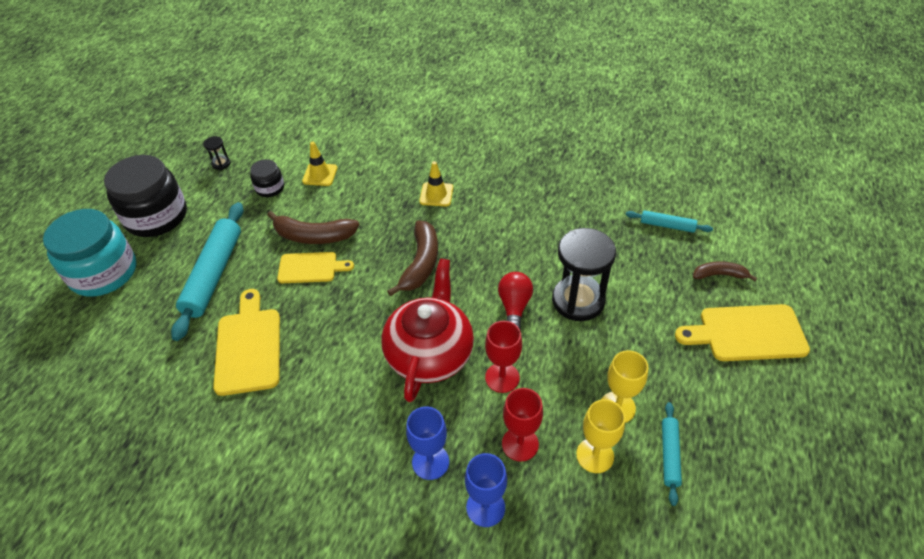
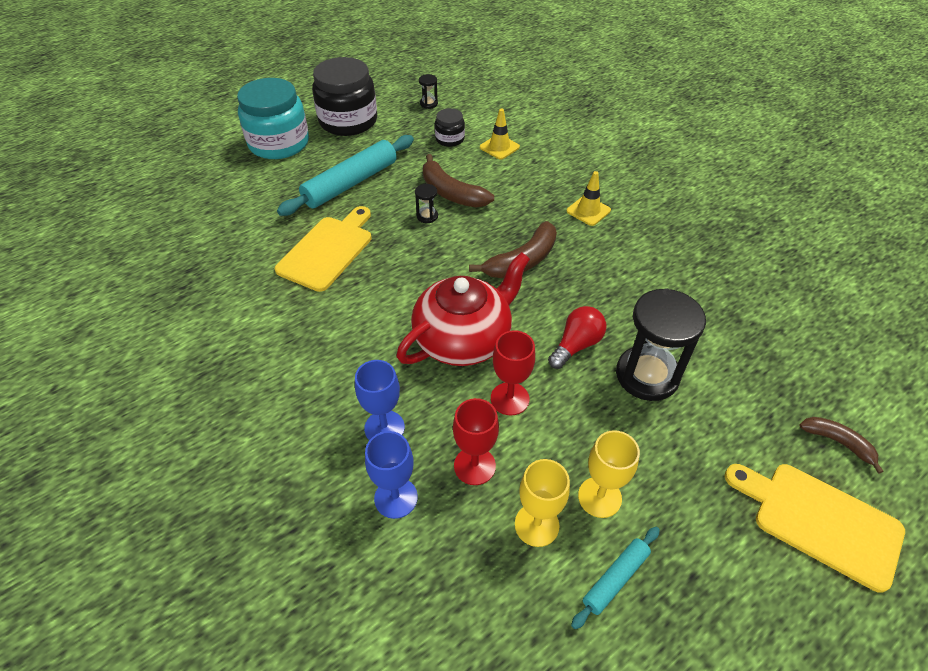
camera: 35 degrees right, 0 degrees up
yellow cutting board [277,252,354,283] -> black hourglass [415,184,438,223]
turquoise rolling pin [626,210,713,233] -> none

